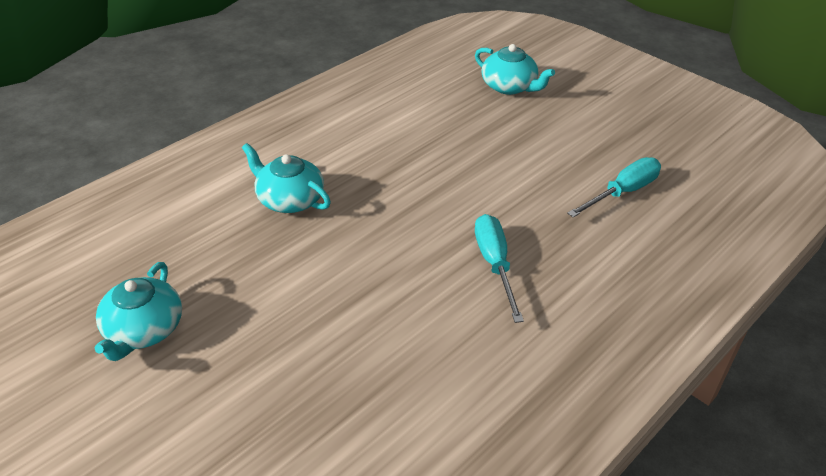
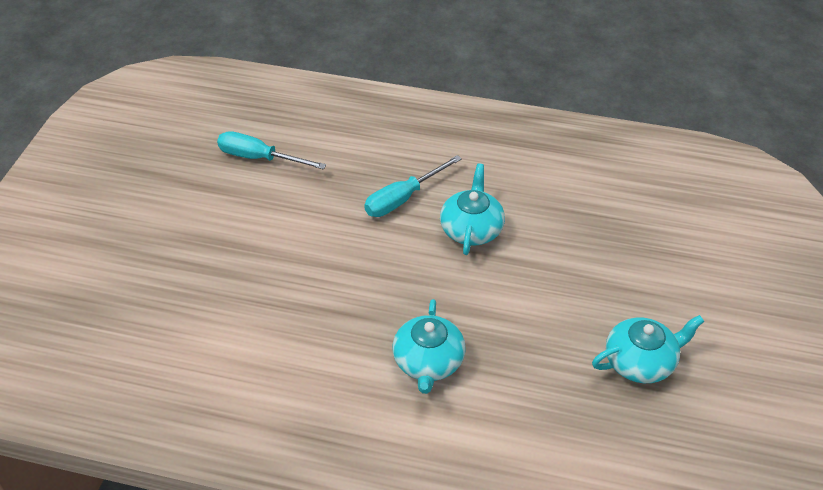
camera: 120 degrees left, 5 degrees up
turquoise teapot [475,44,555,95] -> turquoise teapot moved to [440,164,505,255]

